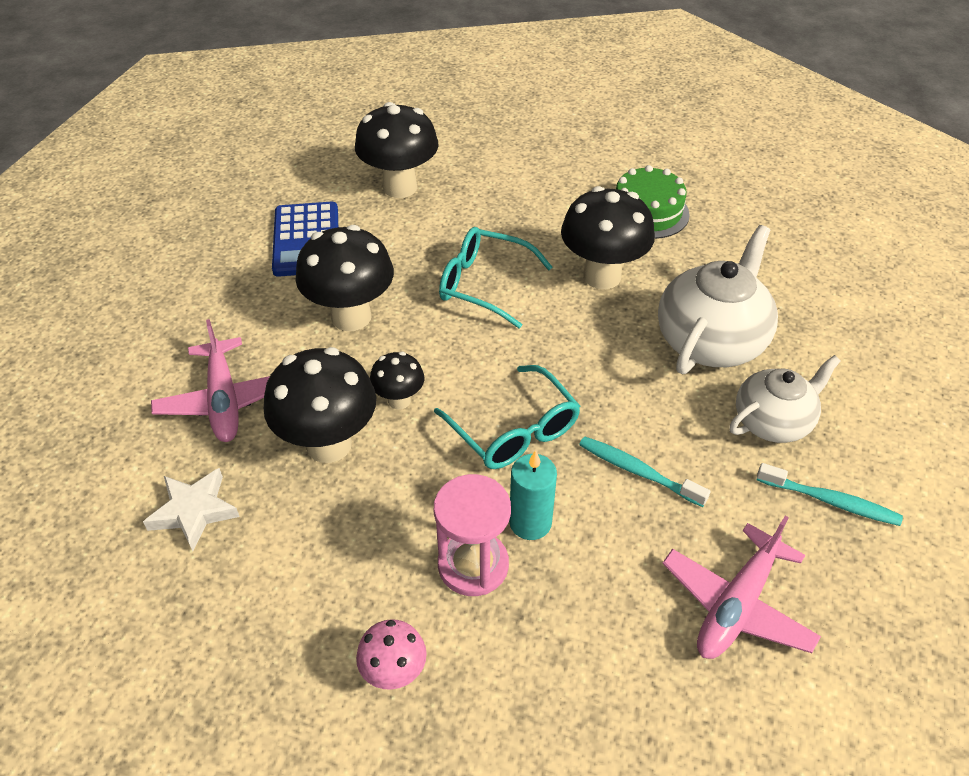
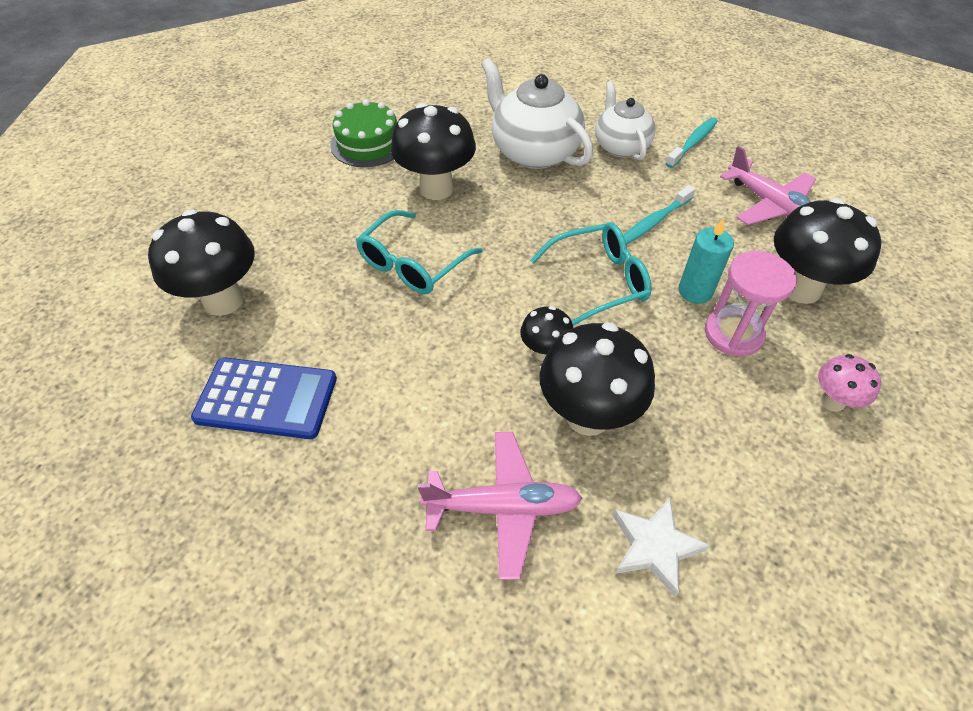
camera: 75 degrees left, 5 degrees up
black mushroom [296,225,394,331] -> black mushroom moved to [774,198,882,304]

